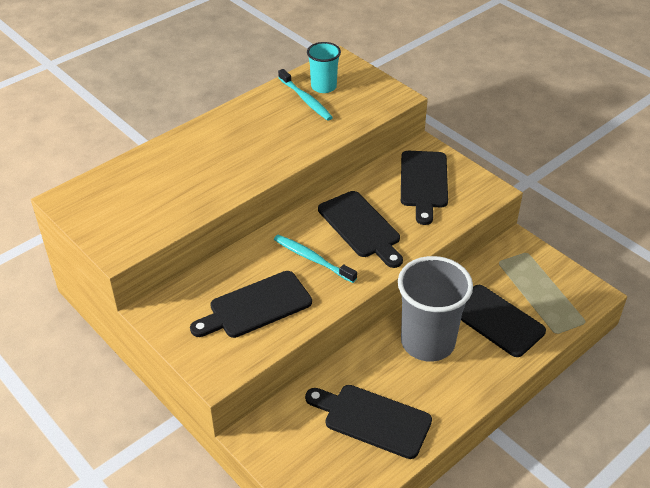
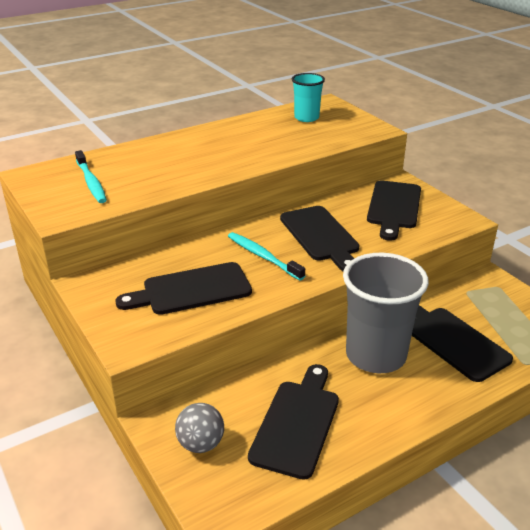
camera: 10 degrees right, 10 degrees down
turquoise toothbrush [278,69,333,121] -> turquoise toothbrush moved to [75,150,107,203]
black cutting board [305,385,432,459] -> black cutting board turned 75 degrees clockwise [248,364,339,480]
none -> grey ball [175,403,224,453]

